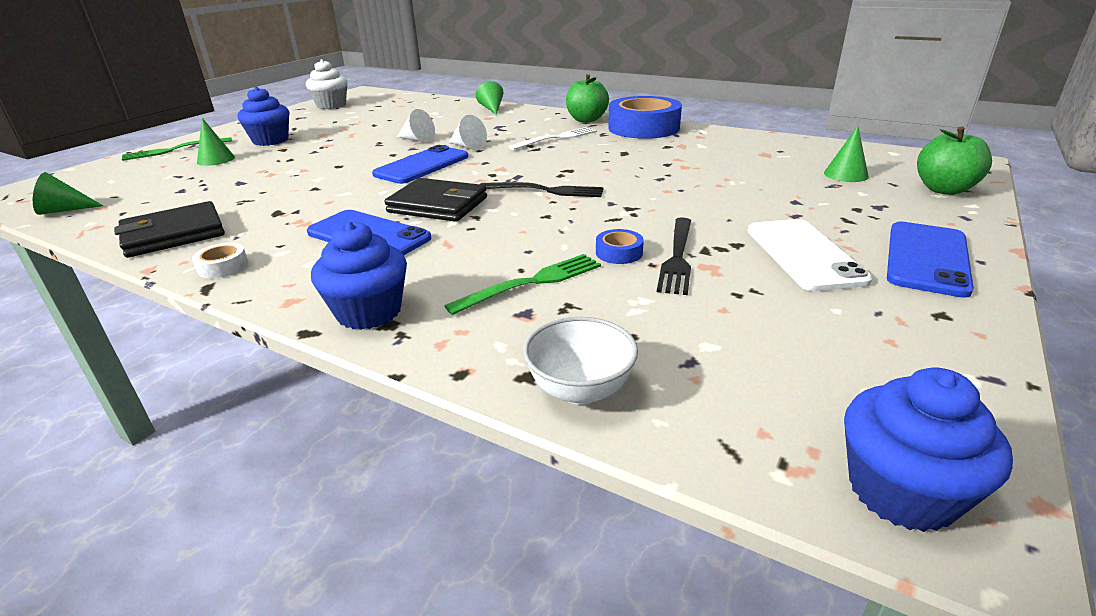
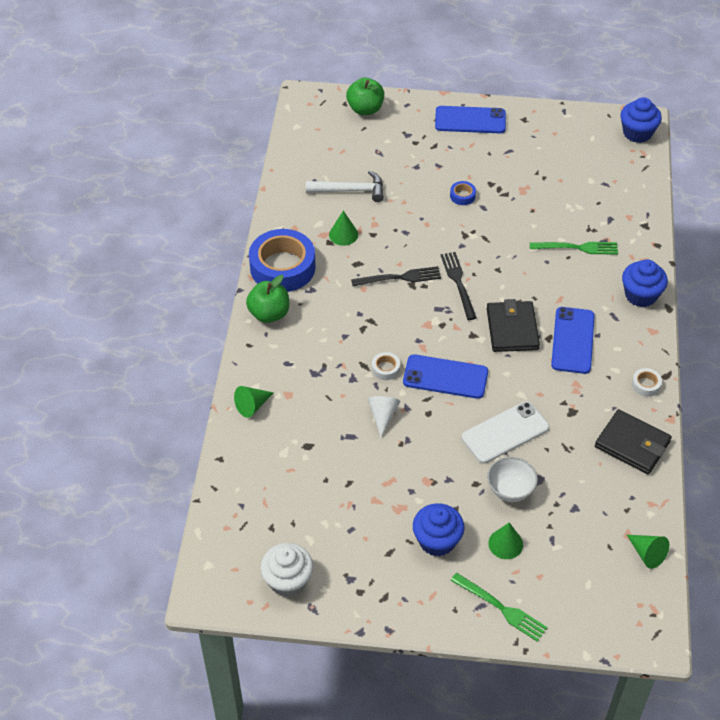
camera: 115 degrees left, 20 degrees up
green fork [444,254,601,315] -> green fork turned 150 degrees clockwise [530,242,618,255]
white cone [449,115,487,150] -> white tape [372,352,400,380]
white fork [508,127,597,150] -> none
white bowl [523,317,638,404] -> white bowl moved to [487,457,538,502]
blue tape [596,229,644,264] -> blue tape moved to [450,181,476,205]
black fork [657,217,691,295] -> black fork moved to [351,266,441,286]
white phone [748,219,873,291] -> white phone moved to [461,401,549,463]
green cone [824,126,869,182] -> green cone moved to [329,210,358,246]
none -> white hammer [306,171,384,202]

